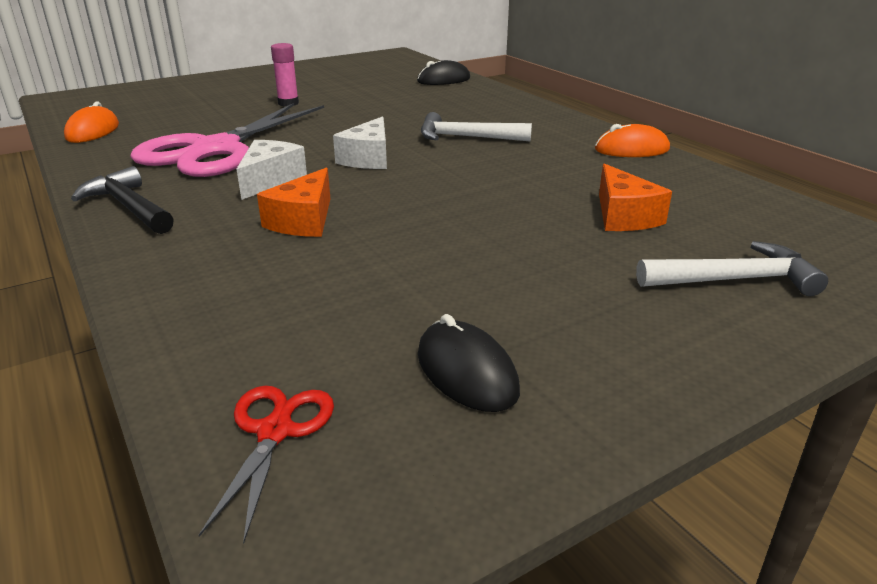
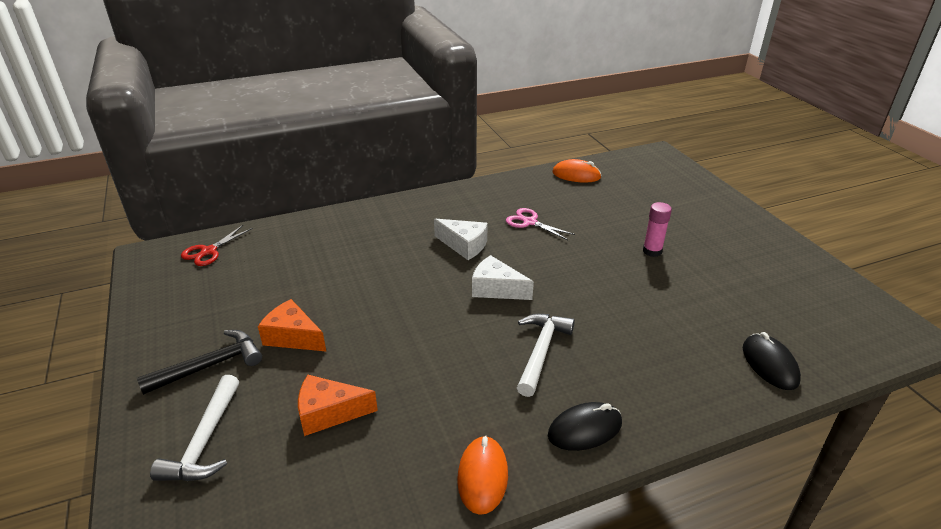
camera: 100 degrees right, 5 degrees up
black hammer [71,166,174,234] -> black hammer moved to [137,330,262,395]
pink scissors [130,103,324,177] -> pink scissors [506,208,575,240], size x0.43
red scissors [199,386,334,544] -> red scissors turned 105 degrees clockwise [181,225,253,266]
orange cheese [257,167,330,237] -> orange cheese moved to [258,299,326,351]
black mouse [418,314,520,412] -> black mouse moved to [548,402,622,451]

